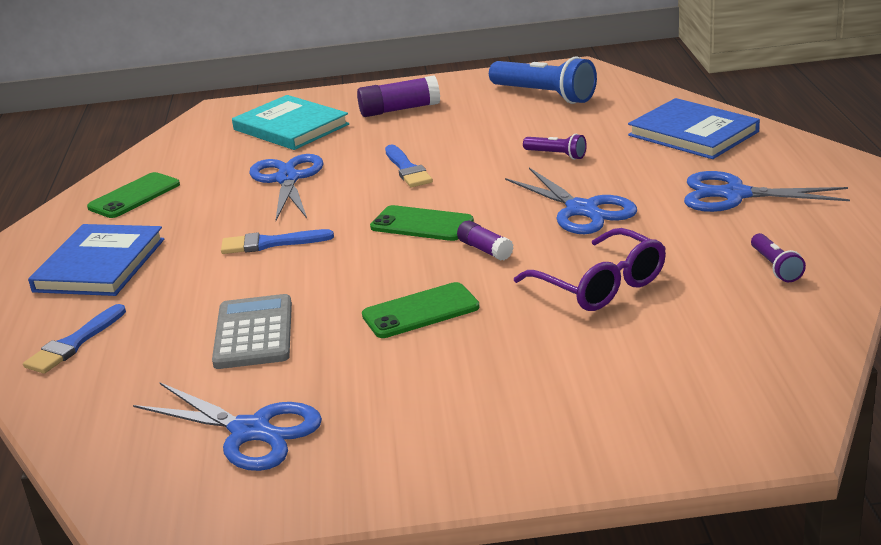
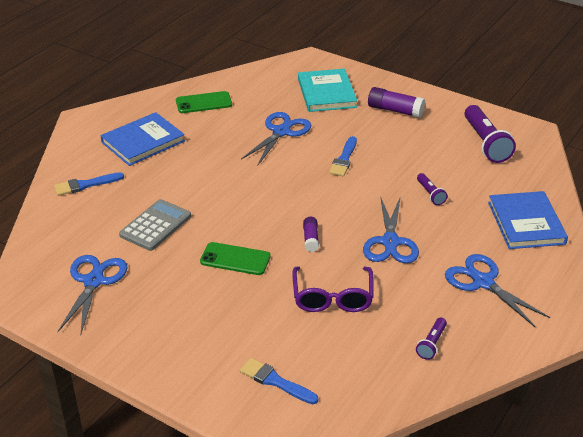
camera: 35 degrees right, 10 degrees up
blue scissors [133,382,322,471] -> blue scissors turned 150 degrees counterclockwise [58,255,127,334]
blue brush [221,229,334,254] -> blue brush moved to [240,358,318,404]
green phone [370,205,474,241] -> none
blue flashlight [489,57,597,104] -> purple flashlight [464,105,516,163]

